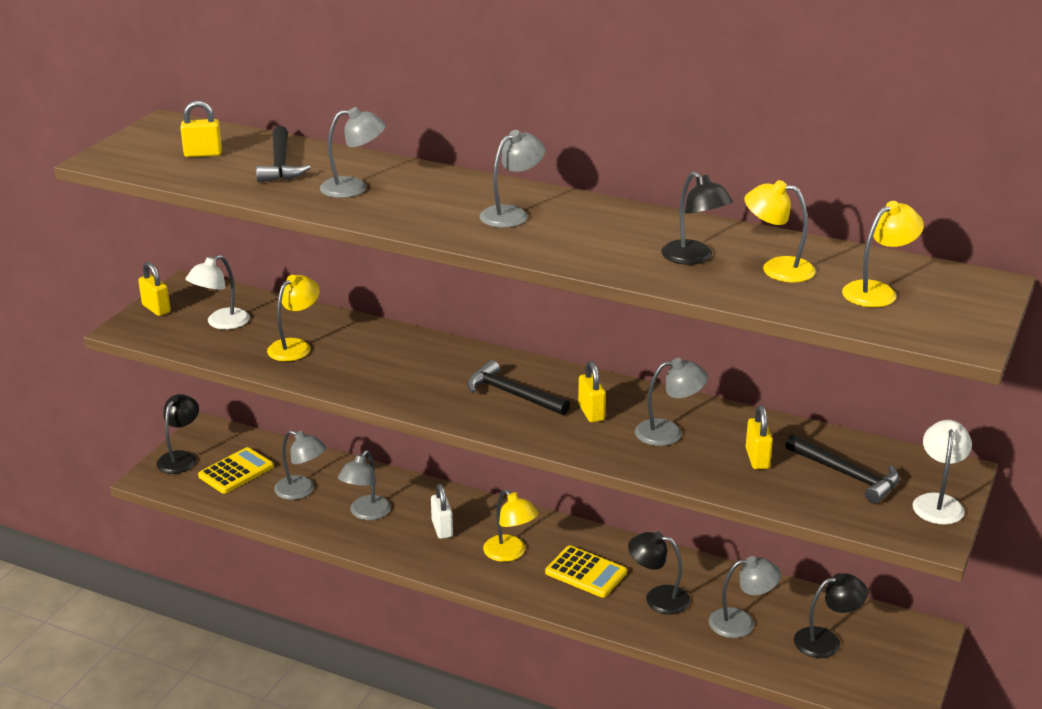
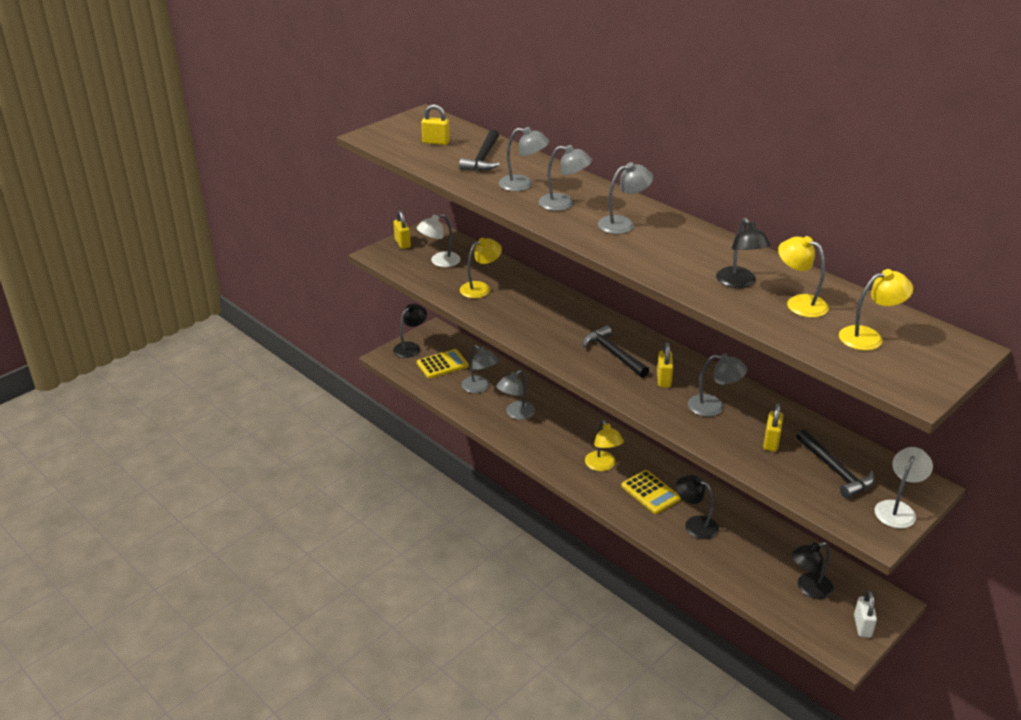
camera: 20 degrees right, 5 degrees up
white padlock [431,484,453,539] -> white padlock moved to [854,591,877,638]
grey lamp [709,556,781,638] -> grey lamp moved to [539,145,592,211]
black lamp [794,573,868,658] -> black lamp turned 150 degrees clockwise [791,542,834,599]

